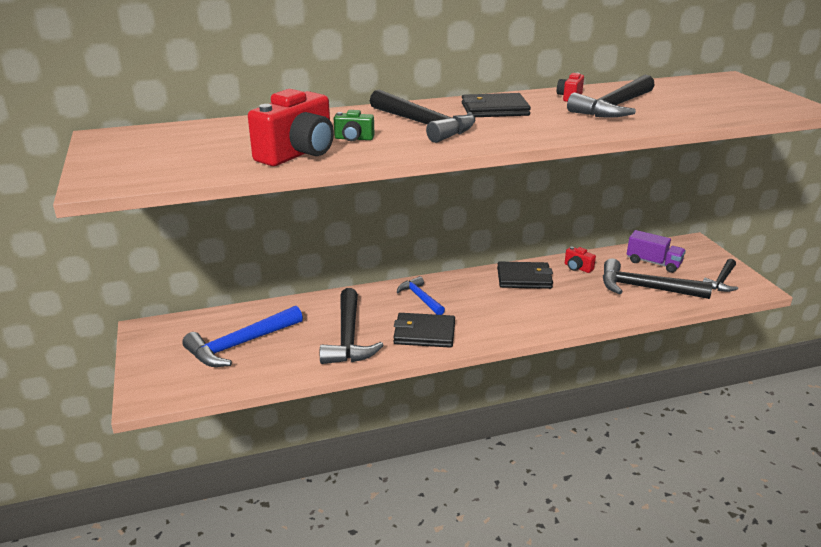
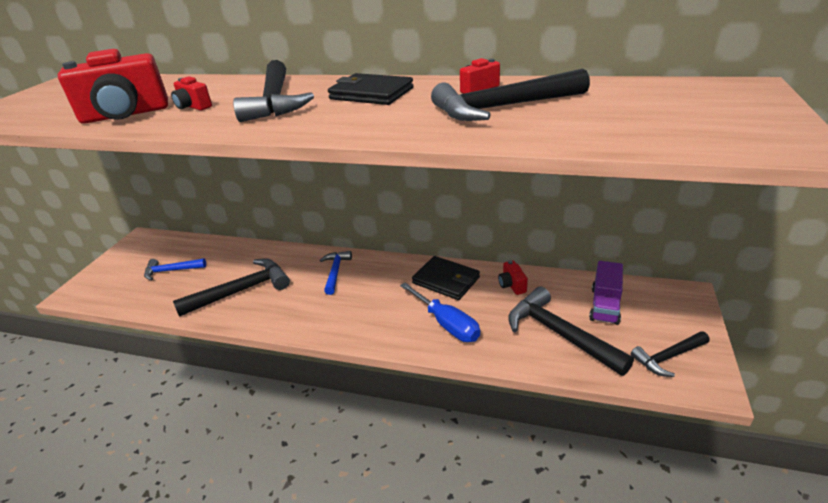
camera: 35 degrees right, 5 degrees up
blue hammer [182,306,303,367] -> blue hammer [144,259,206,281], size x0.60
black hammer [320,288,384,364] -> black hammer turned 150 degrees counterclockwise [173,258,290,317]
green camera [334,110,374,141] -> red camera [171,76,212,111]
black wallet [393,313,455,348] -> none
purple truck [627,230,686,273] -> purple truck turned 45 degrees clockwise [589,261,623,325]
none -> blue screwdriver [400,282,480,342]

